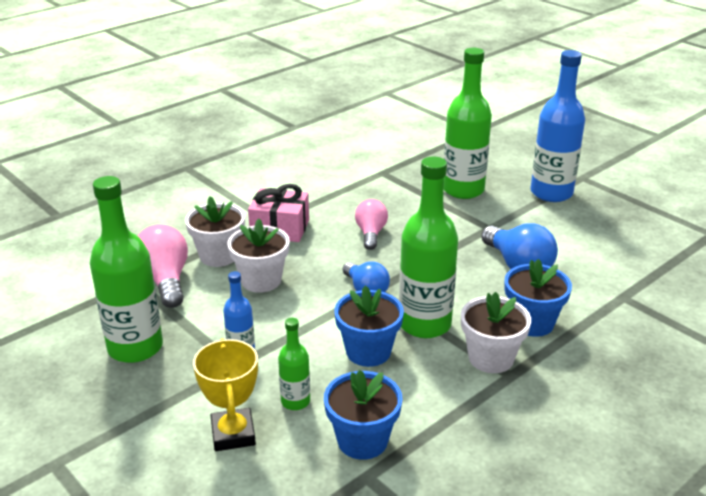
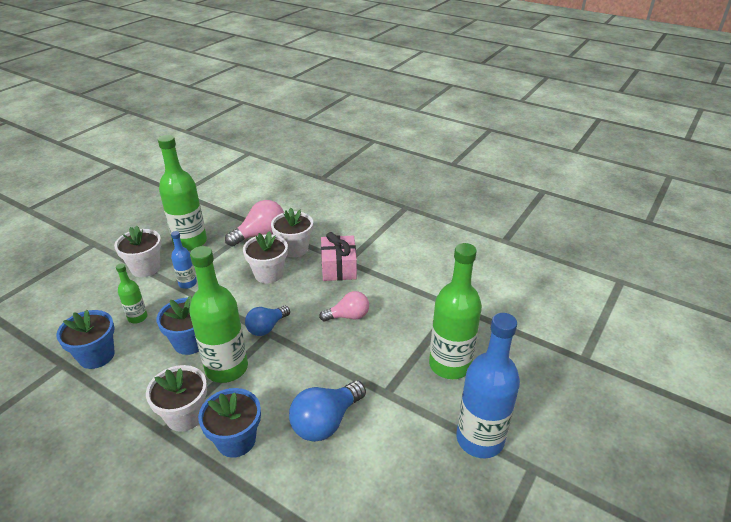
camera: 75 degrees right, 5 degrees up
yellow trophy [193,339,258,451] -> none
none -> white flower pot [114,225,161,277]

